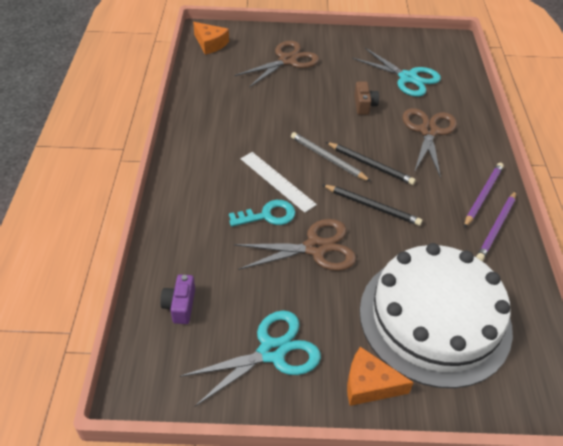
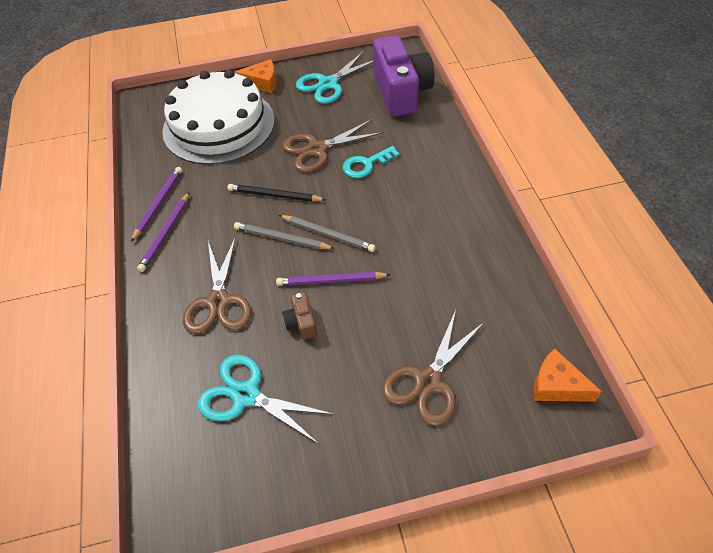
camera: 170 degrees right, 5 degrees up
purple camera [160,274,195,324] -> purple camera [373,35,435,117], size x2.36
white ruler [240,152,317,213] -> none
black pencil [326,142,416,185] -> grey pencil [234,222,335,249]
none -> purple pencil [276,272,391,286]

